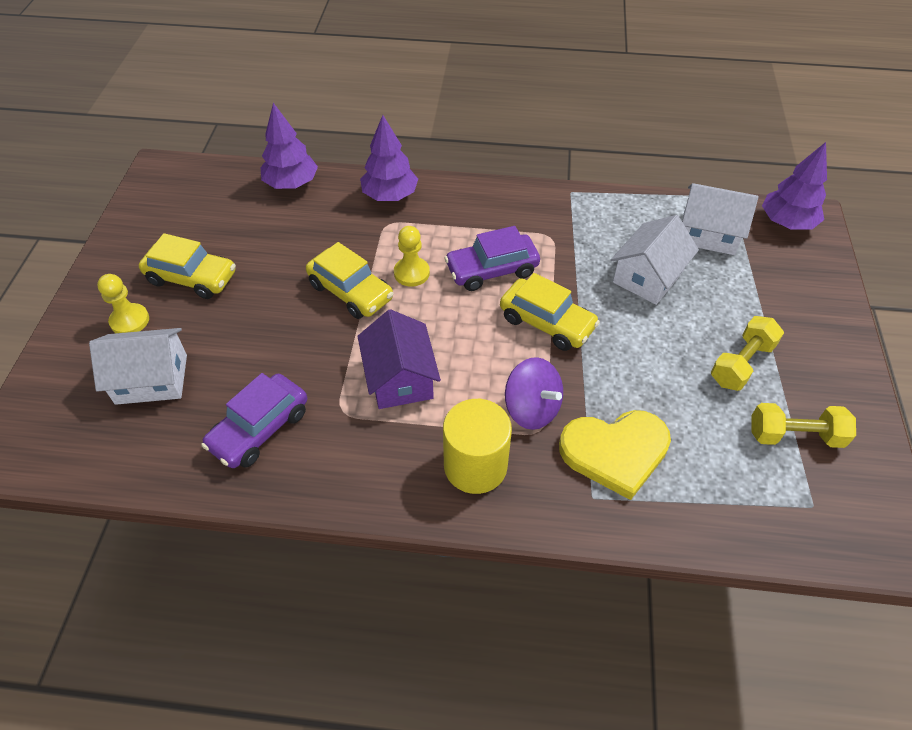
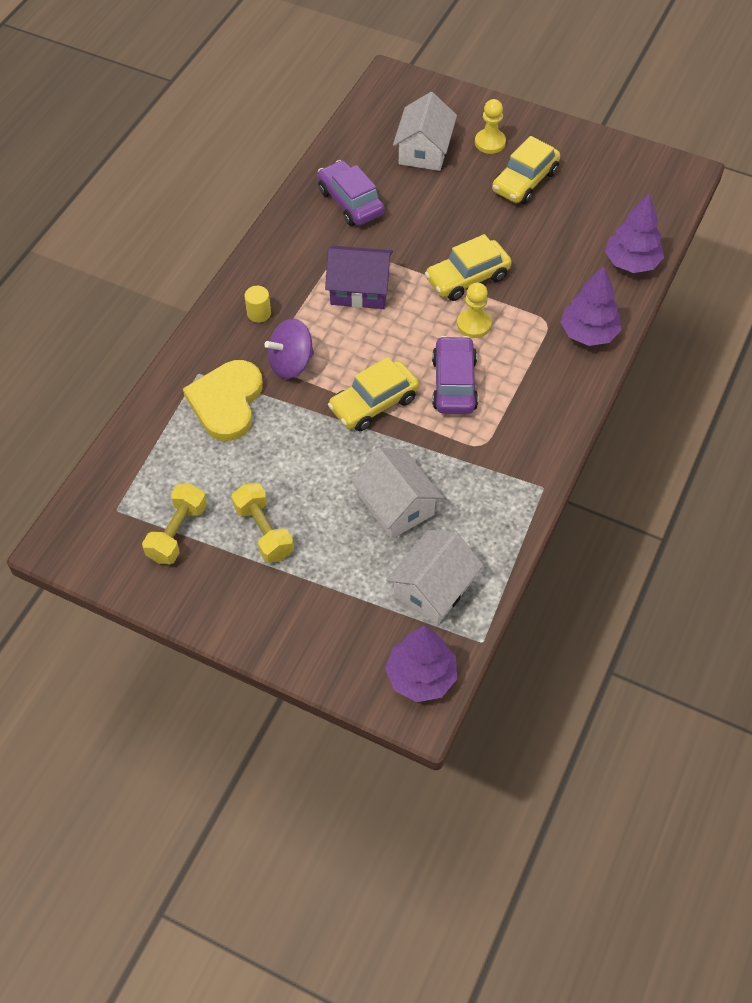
camera: 110 degrees right, 5 degrees up
yellow cylinder [443,399,512,494] -> yellow cylinder [244,286,271,323], size x0.48

